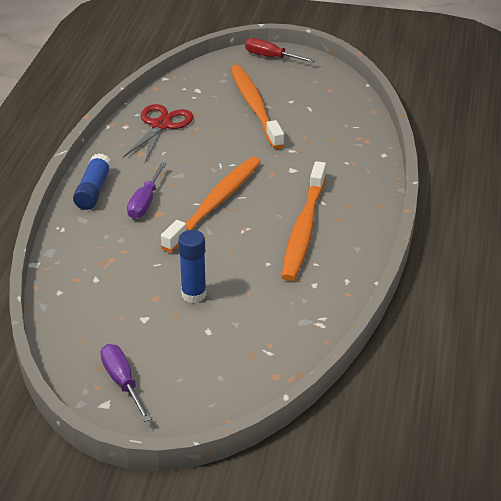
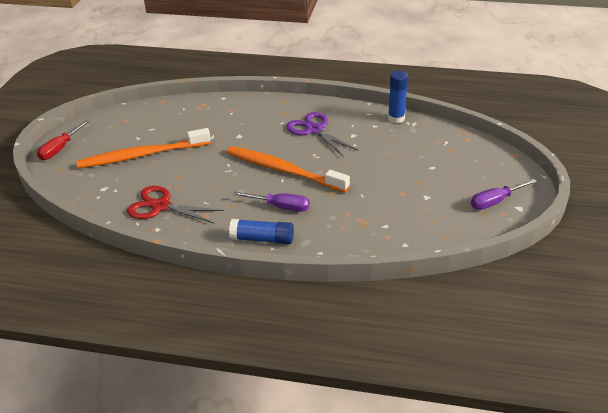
camera: 90 degrees left, 0 degrees up
blue glue stick [178,230,207,303] -> blue glue stick moved to [388,71,409,123]
orange toothbrush [282,161,326,281] -> purple scissors [286,112,359,156]

